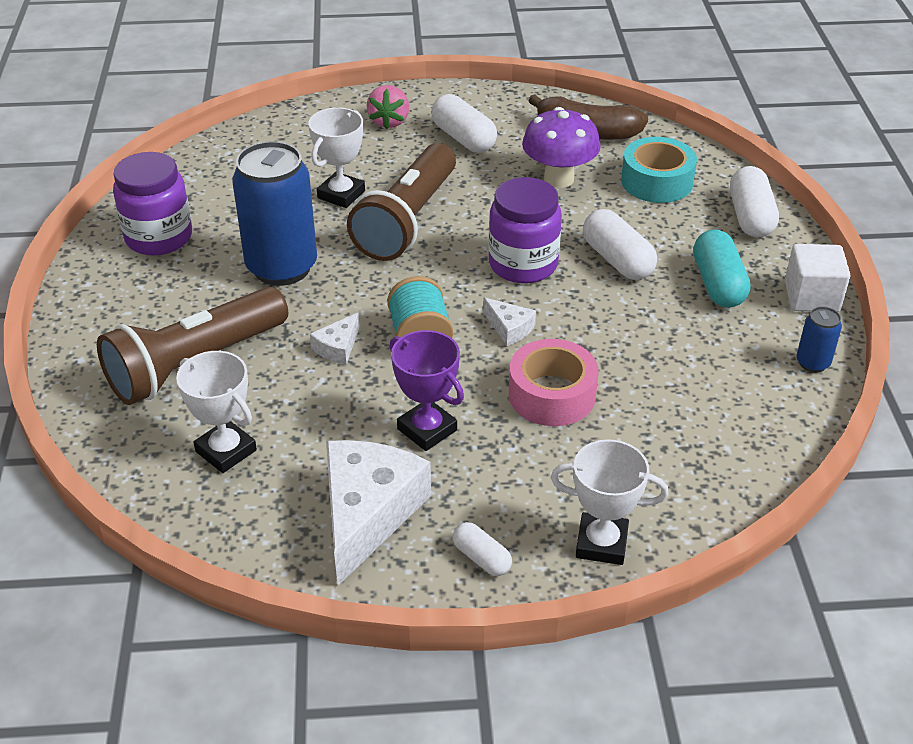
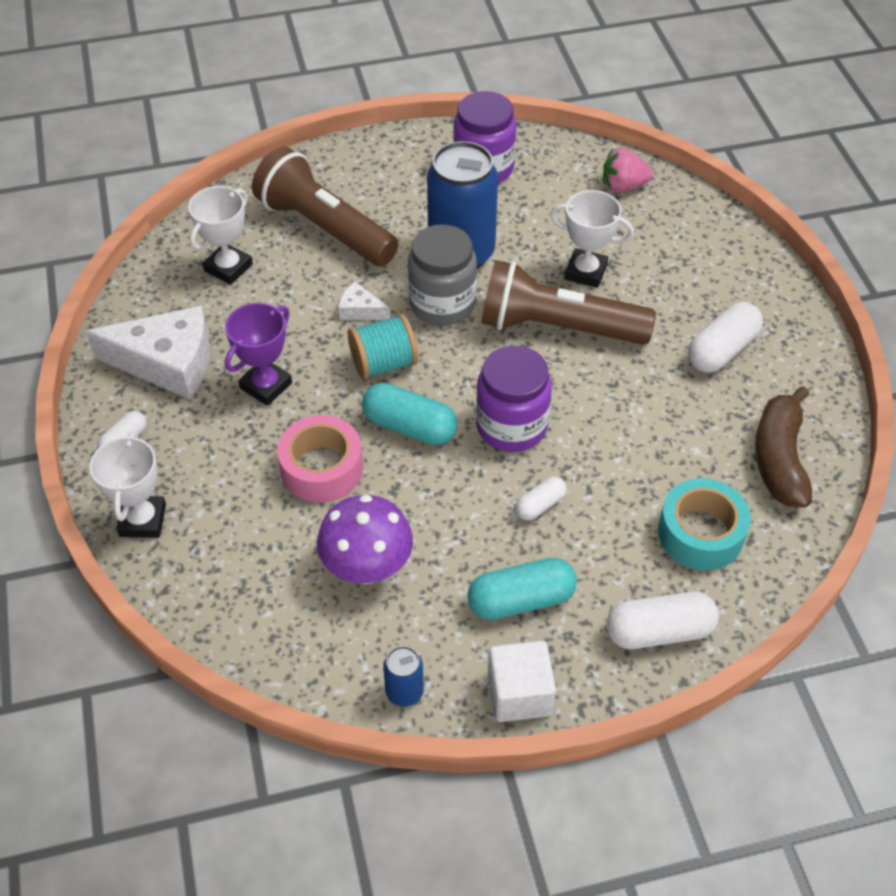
camera: 80 degrees right, 10 degrees up
pink strawberry [367,85,409,129] -> pink strawberry moved to [603,148,653,192]
white cheese [483,297,536,346] -> turquoise capsule [362,383,457,445]
purple mushroom [522,107,601,188] -> purple mushroom moved to [317,495,413,584]
white capsule [583,209,657,280] -> white capsule [515,476,567,521], size x0.57
none -> grey jar [408,224,477,326]

